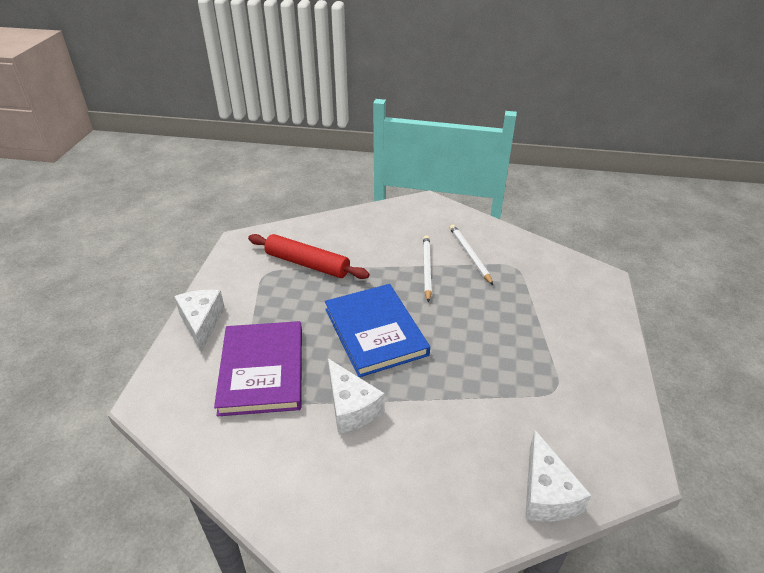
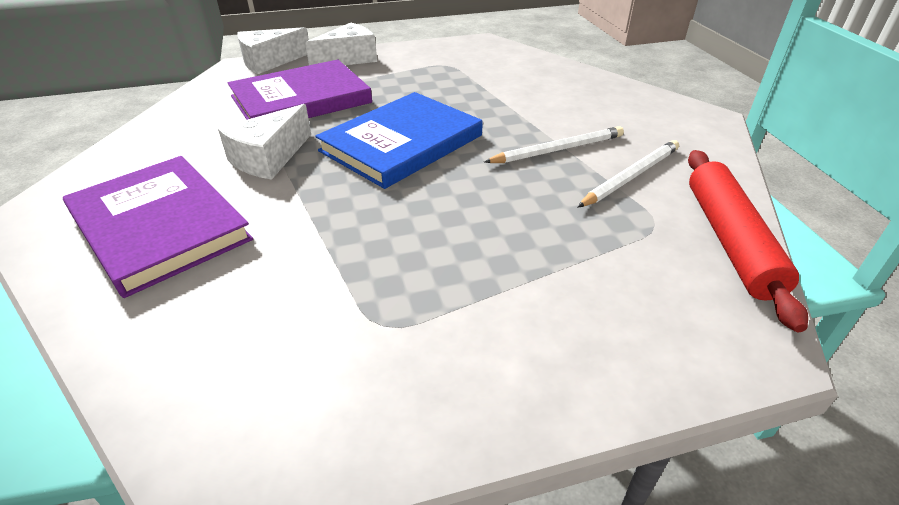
camera: 65 degrees right, 0 degrees up
red rolling pin [248,234,370,279] -> red rolling pin moved to [688,150,808,332]
white cheese [525,430,591,522] -> white cheese moved to [237,27,309,74]
none -> purple book [63,156,253,298]

